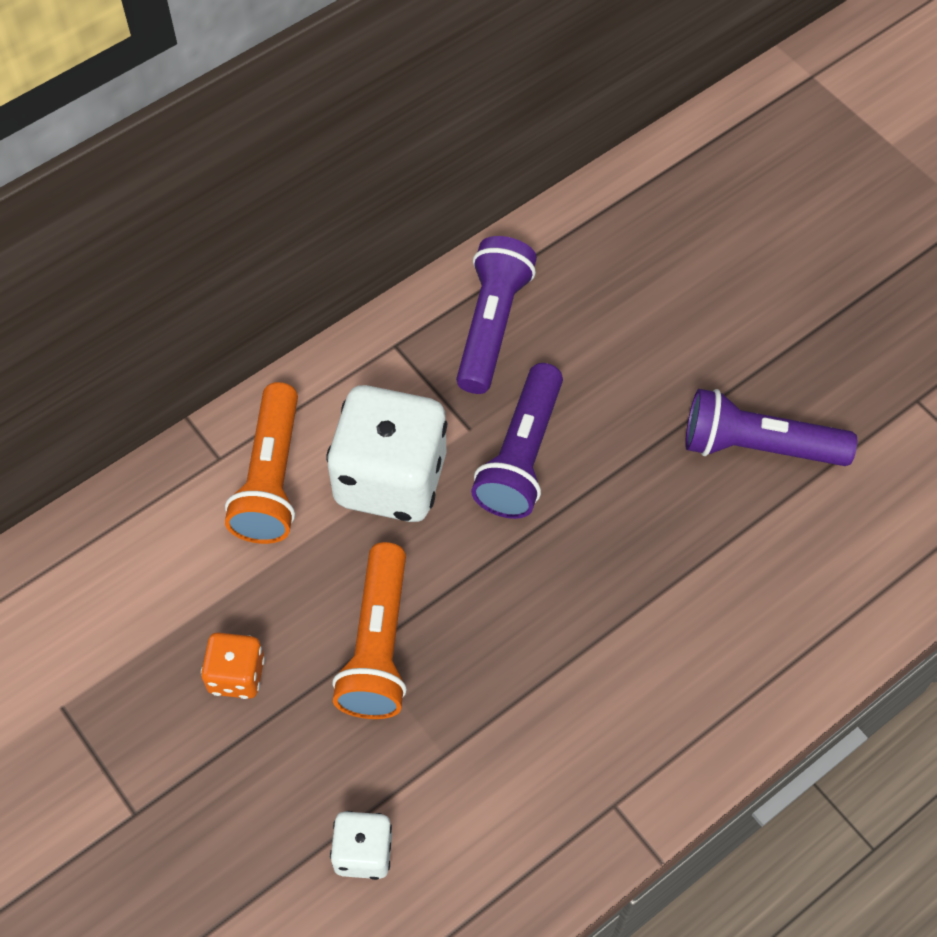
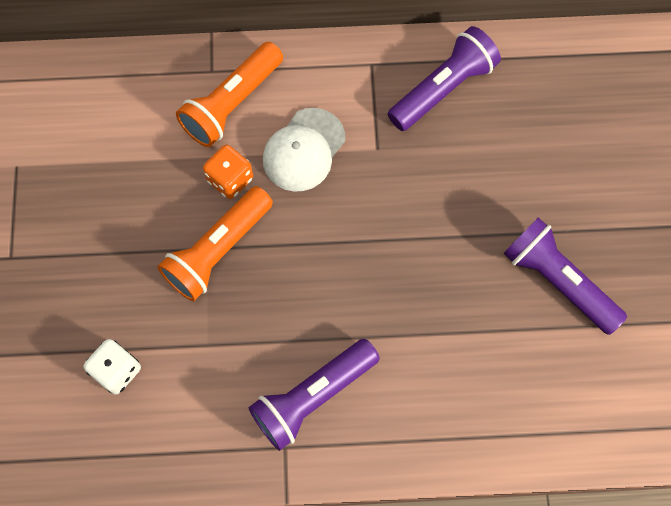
camera: 35 degrees right, 10 degrees up
orange dice [201,633,265,699] -> orange dice moved to [203,145,253,199]
white dice [326,385,447,522] -> white cap [263,108,345,192]
purple flashlight [471,363,563,519] -> purple flashlight moved to [249,339,380,451]

